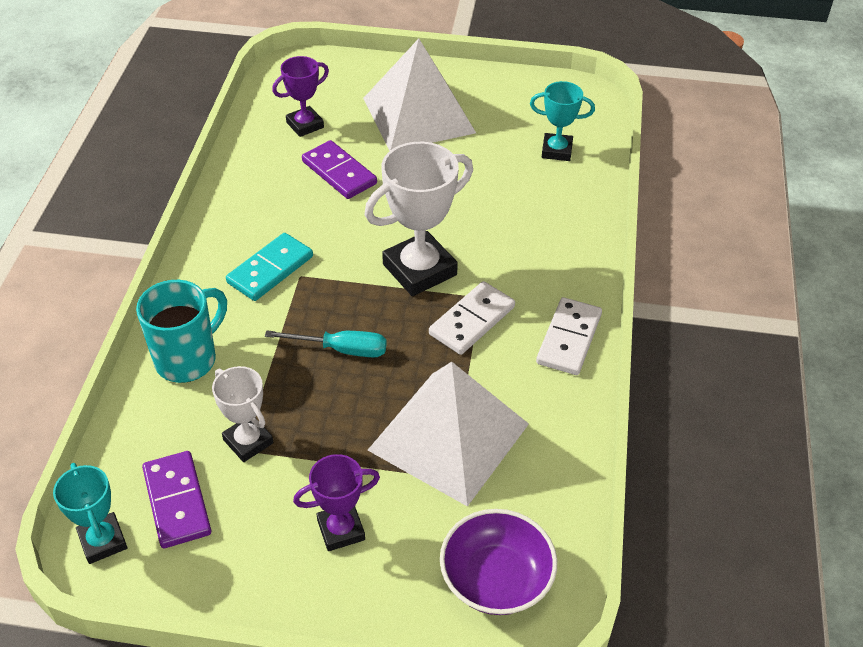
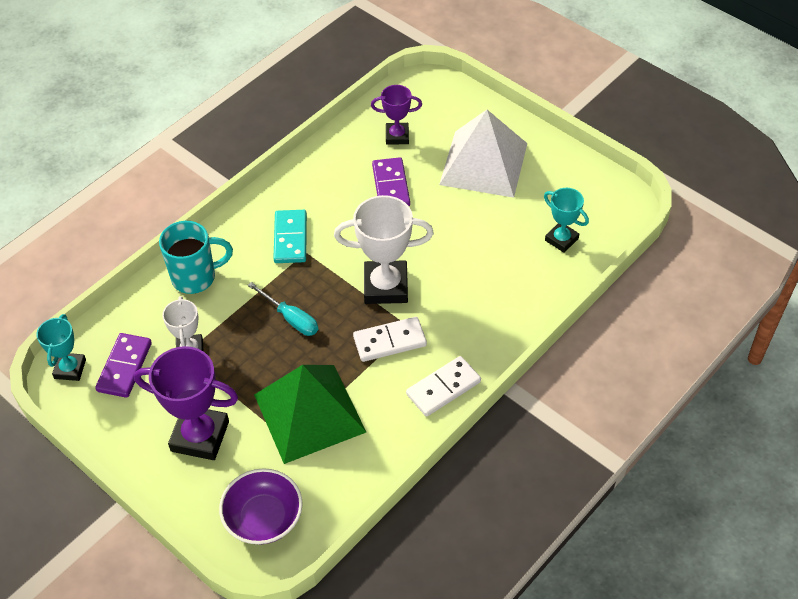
camera: 35 degrees right, 5 degrees up
turquoise domino [226,233,313,301] -> turquoise domino turned 75 degrees counterclockwise [273,210,307,263]
purple trophy [293,454,380,551] -> purple trophy [134,346,238,460], size x1.71
white pyramid [368,362,529,507] -> green pyramid [254,365,366,464]

